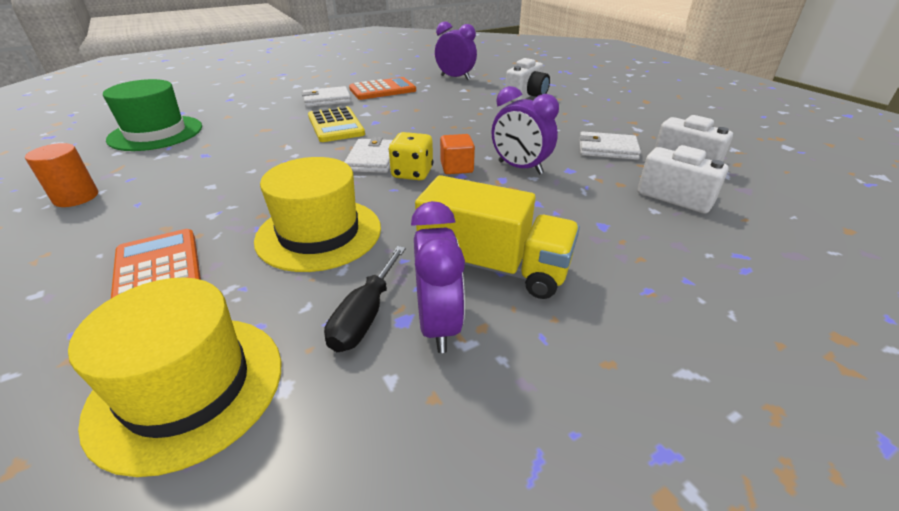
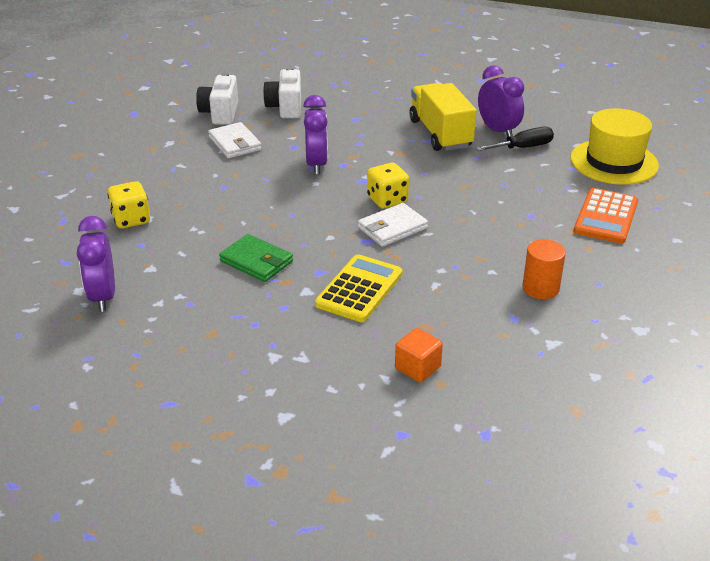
camera: 130 degrees left, 0 degrees up
orange cylinder [25,143,98,207] -> orange cylinder moved to [522,239,566,299]
green hat [103,79,202,151] -> none
yellow hat [254,157,381,272] -> none
white wallet [302,86,351,107] -> none
orange calculator [349,77,416,100] -> none
purple clock [411,201,465,353] -> purple clock turned 105 degrees clockwise [478,65,524,137]
orange cube [440,134,475,174] -> orange cube moved to [395,328,443,382]
white camera [505,58,550,101] -> yellow dice [107,181,150,228]
none -> green wallet [219,234,293,282]

